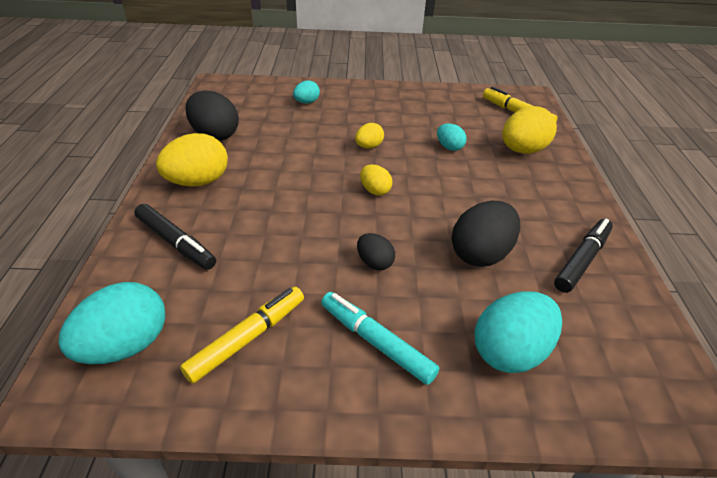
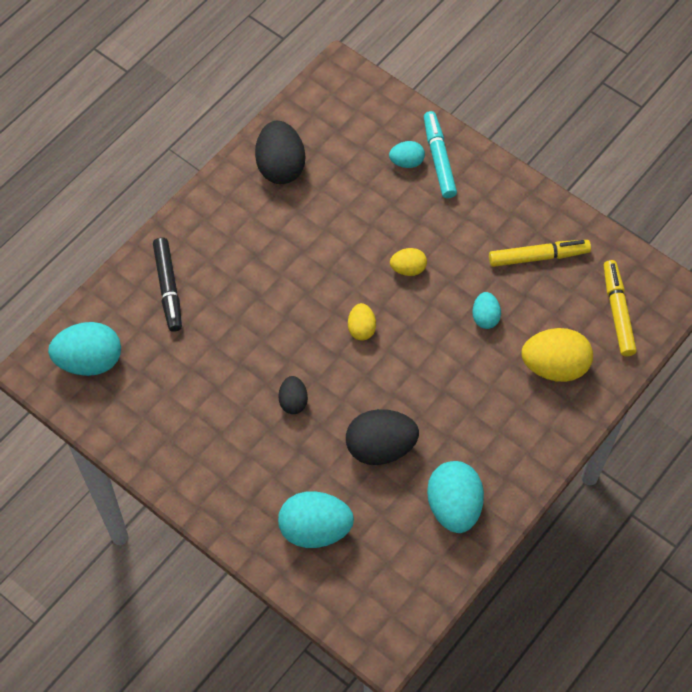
camera: 40 degrees right, 20 degrees up
yellow egg [156,133,228,186] -> none
yellow marker [180,287,304,384] -> yellow marker moved to [489,240,591,267]
turquoise marker [321,292,439,385] -> turquoise marker moved to [424,111,457,198]
black marker [554,219,613,293] -> turquoise egg [427,461,484,533]

